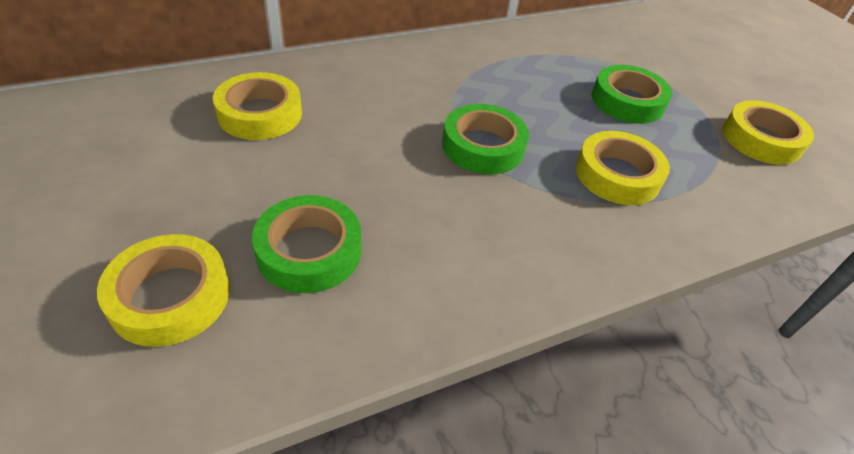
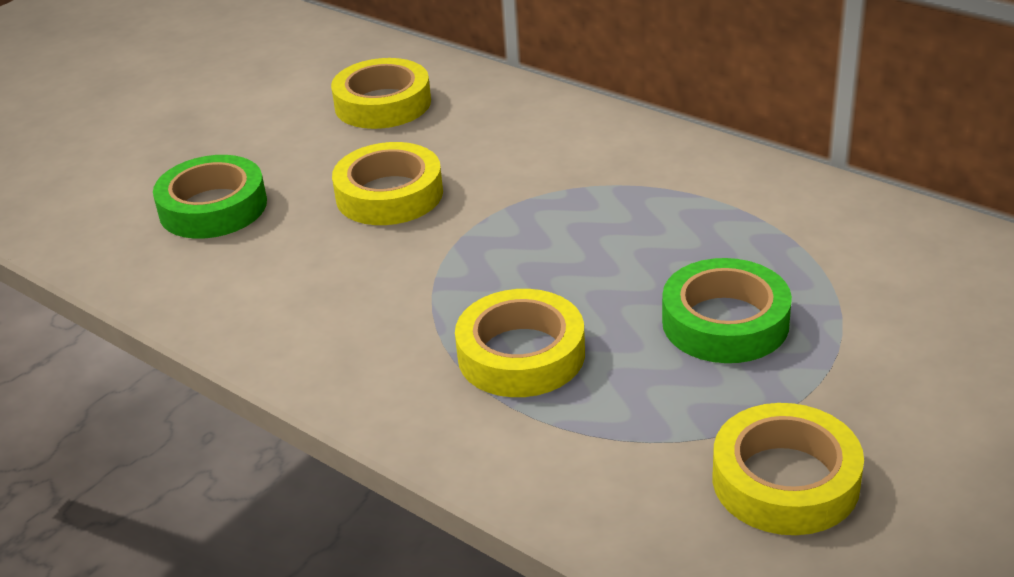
camera: 70 degrees right, 10 degrees down
yellow tape [97,234,230,347] -> yellow tape moved to [332,142,443,225]
green tape [442,104,529,174] -> none

